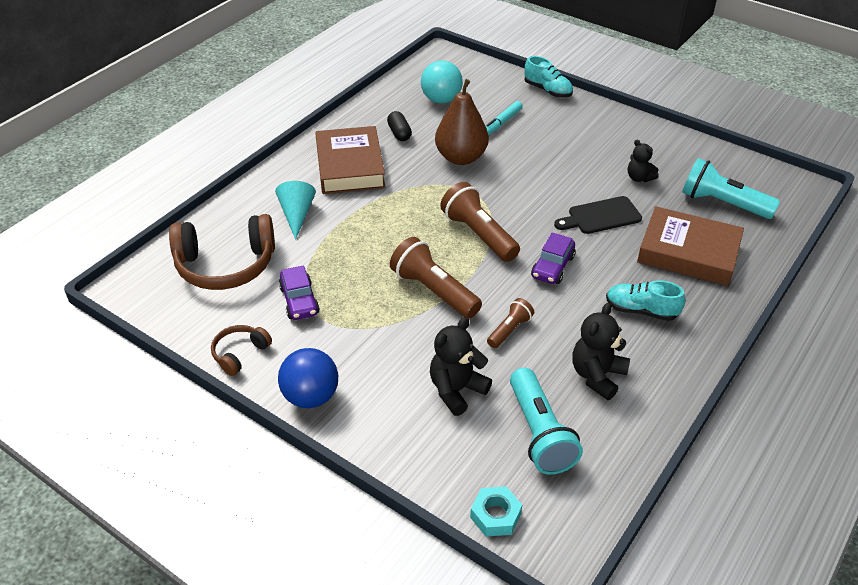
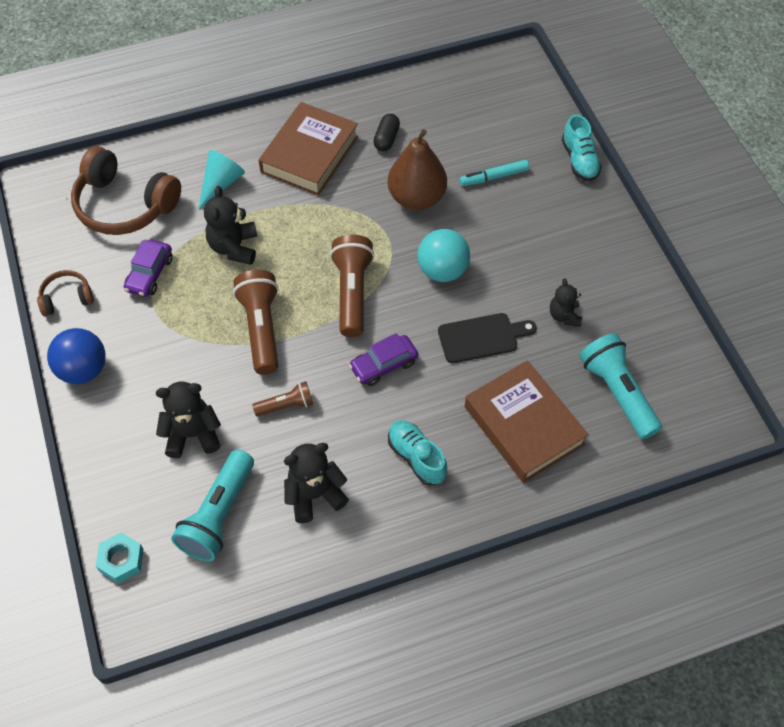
camera: 35 degrees right, 15 degrees up
turquoise ball [421,60,463,103] -> turquoise ball moved to [417,229,470,282]
black cutting board [554,196,642,234] -> black cutting board turned 150 degrees clockwise [438,313,537,363]
none -> black teddy bear [204,186,258,265]

